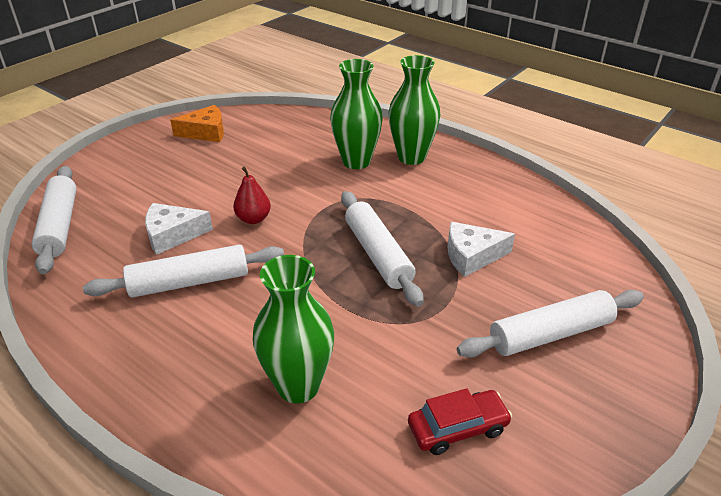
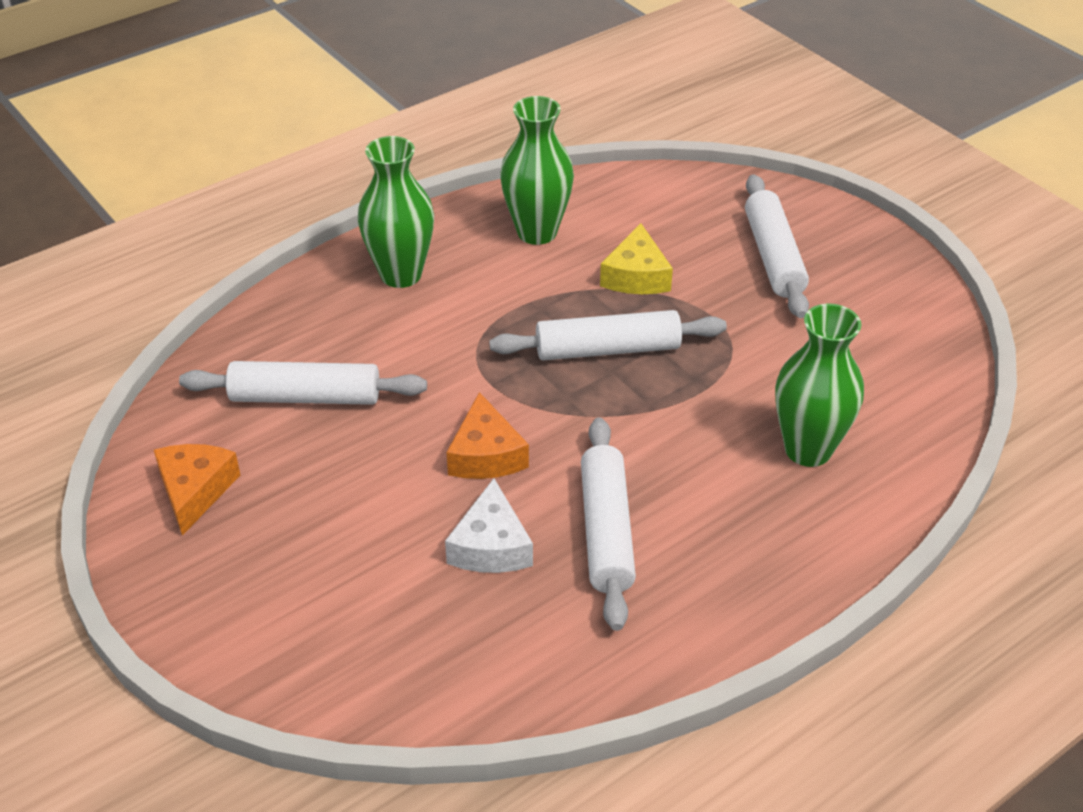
camera: 75 degrees left, 5 degrees up
white rolling pin [32,166,77,274] -> white rolling pin moved to [179,361,427,405]
red pear [233,167,271,224] -> orange cheese [447,392,529,479]
green vase [330,59,383,169] -> green vase moved to [500,96,574,245]
red car [408,388,512,455] -> none
white cheese [447,222,515,277] -> yellow cheese [600,223,673,294]

